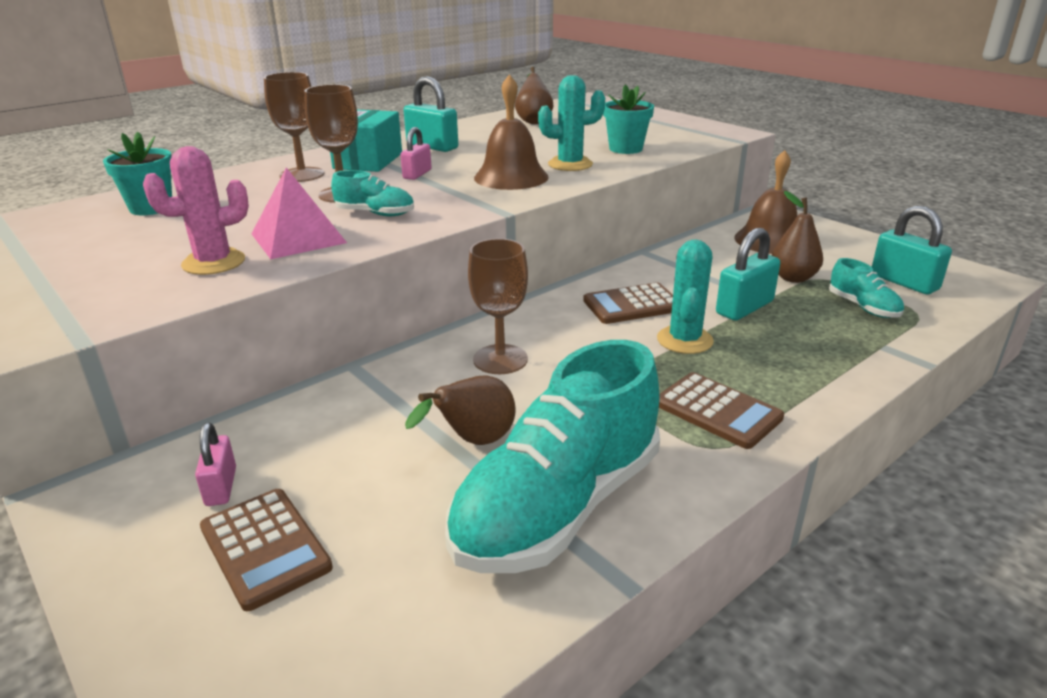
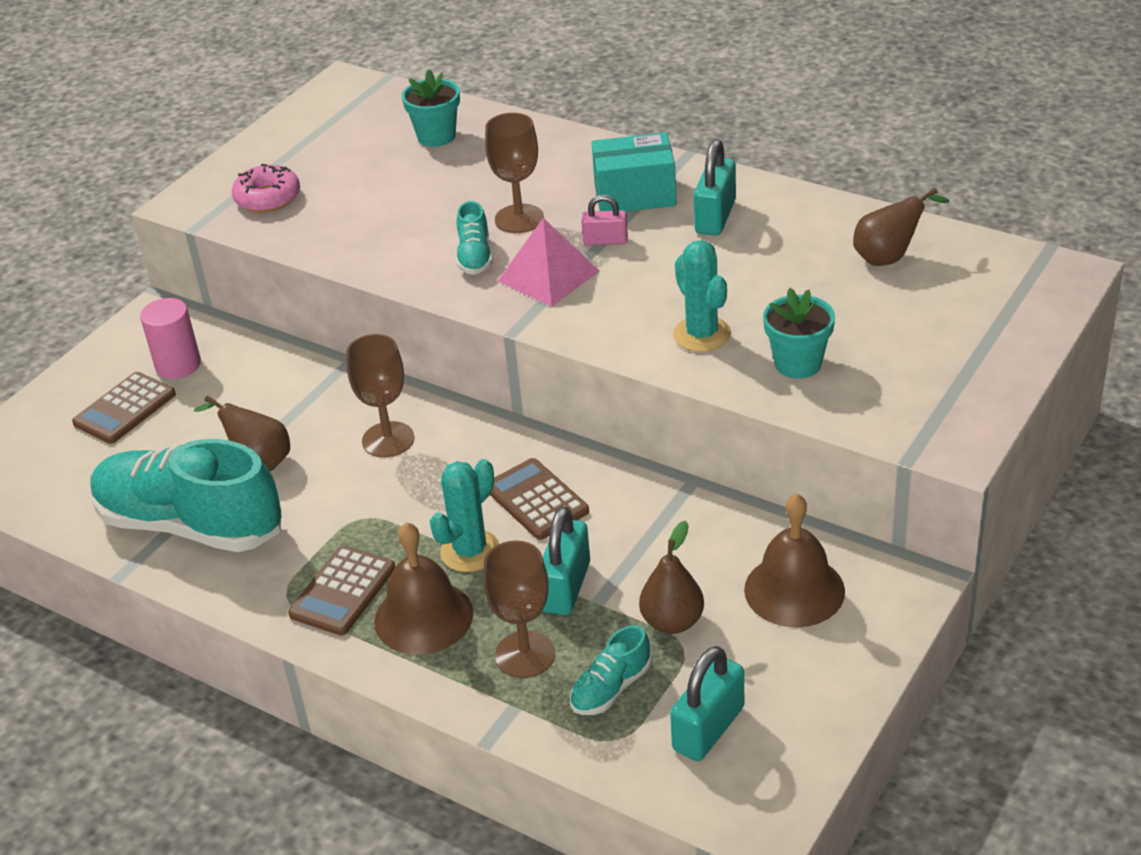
camera: 75 degrees right, 10 degrees up
pink cactus [143,146,249,275] -> none
pink padlock [195,423,236,506] -> pink cylinder [140,298,201,379]
pink pyramid [251,168,347,259] -> pink pyramid moved to [498,218,600,307]
brown goblet [264,72,324,182] -> brown goblet moved to [483,541,555,678]
brown bell [474,74,549,190] -> brown bell moved to [374,522,473,655]
turquoise cactus [657,239,714,354] -> turquoise cactus turned 45 degrees counterclockwise [430,459,499,572]
turquoise padlock [716,228,780,321] -> turquoise padlock turned 75 degrees clockwise [542,506,590,615]
none -> pink donut [232,164,300,212]

